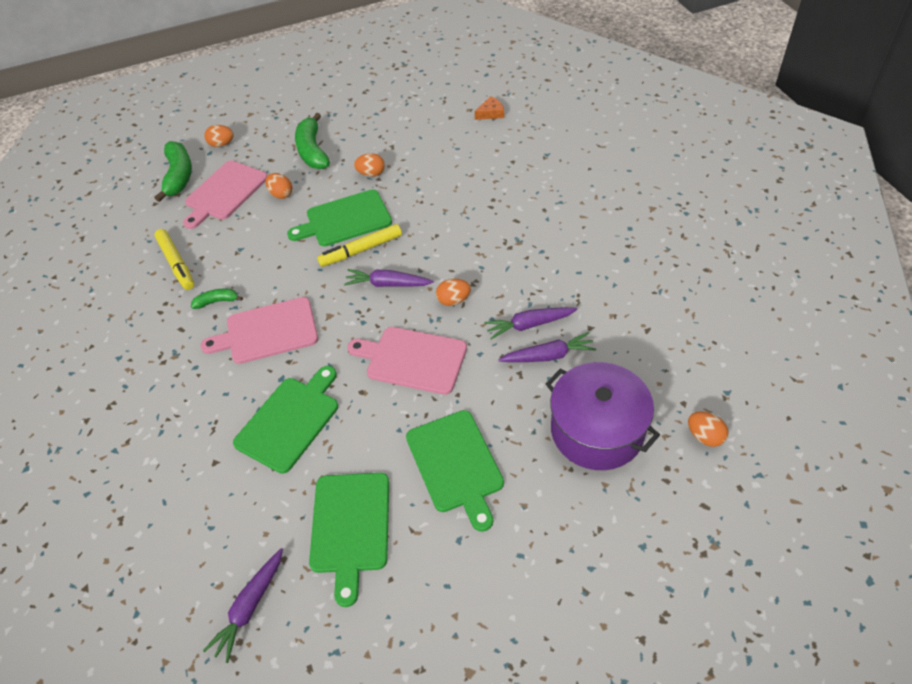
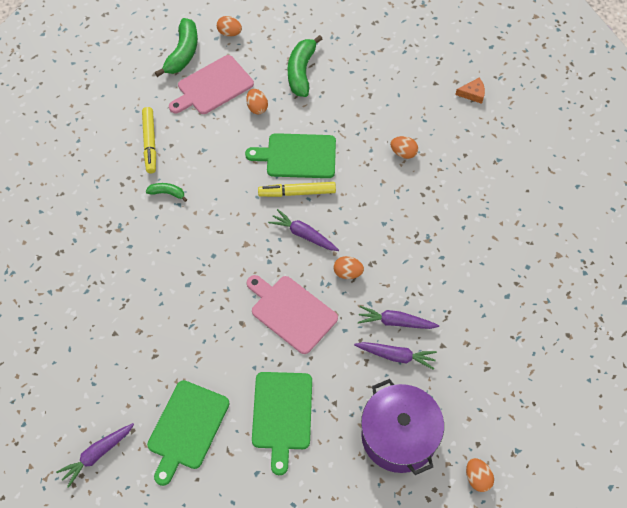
camera: 20 degrees right, 10 degrees up
pink cutting board [200,297,318,364] -> none
green cutting board [233,366,338,474] -> none
orange egg [354,153,385,177] -> orange egg moved to [390,136,418,159]

